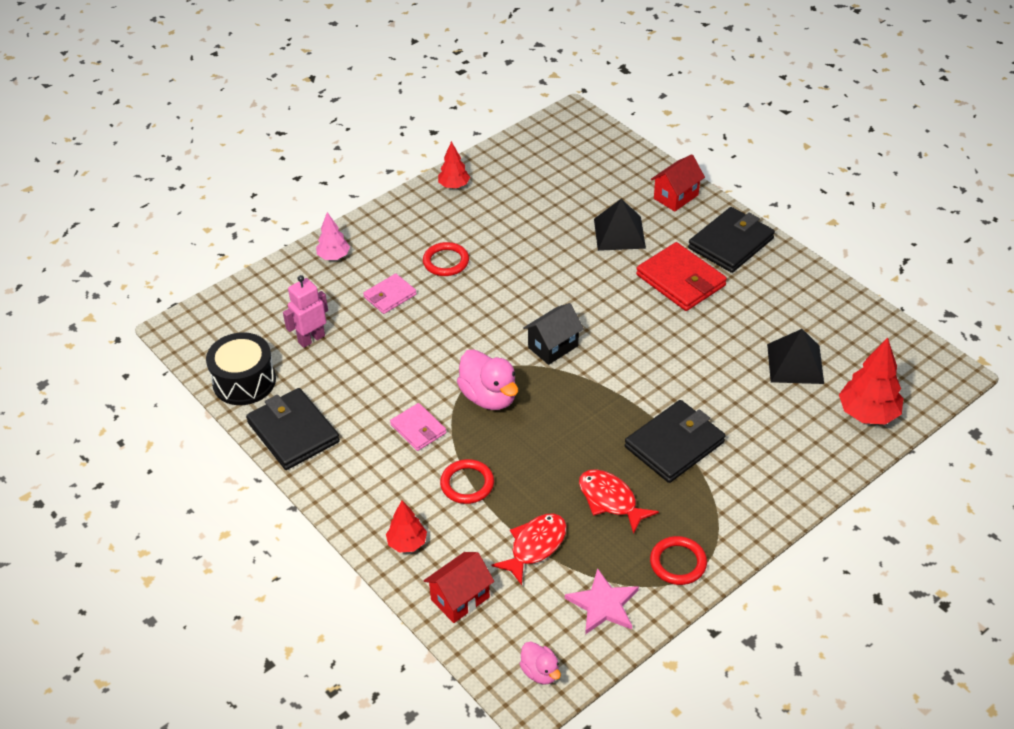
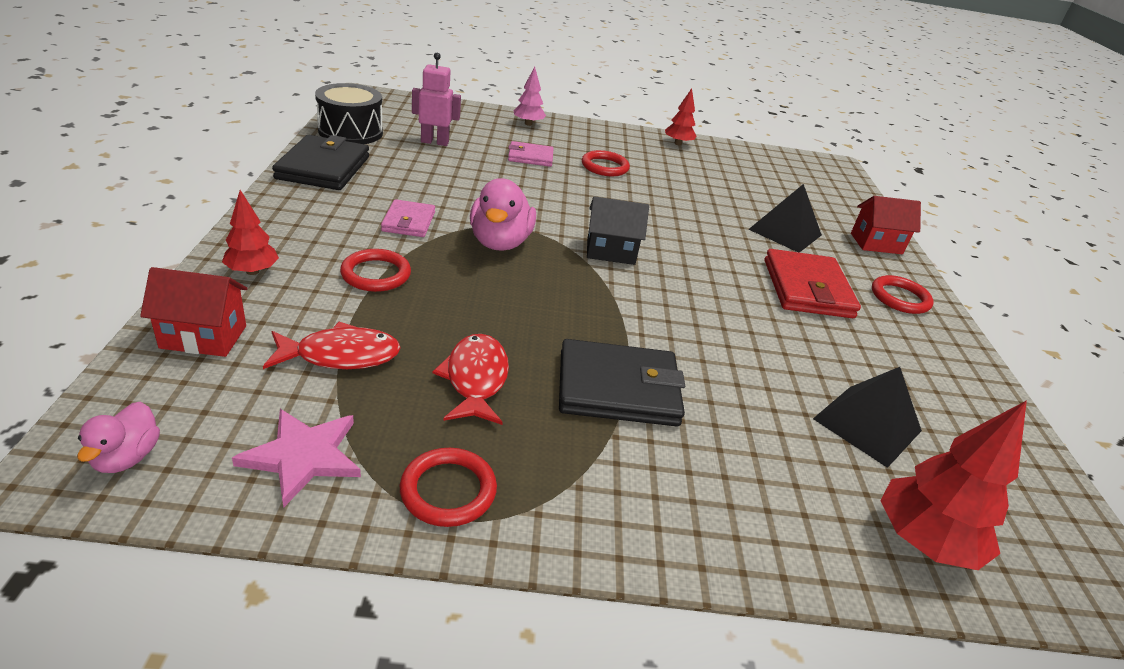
camera: 35 degrees right, 10 degrees down
black wallet [688,207,775,273] -> red ring [872,275,934,314]

